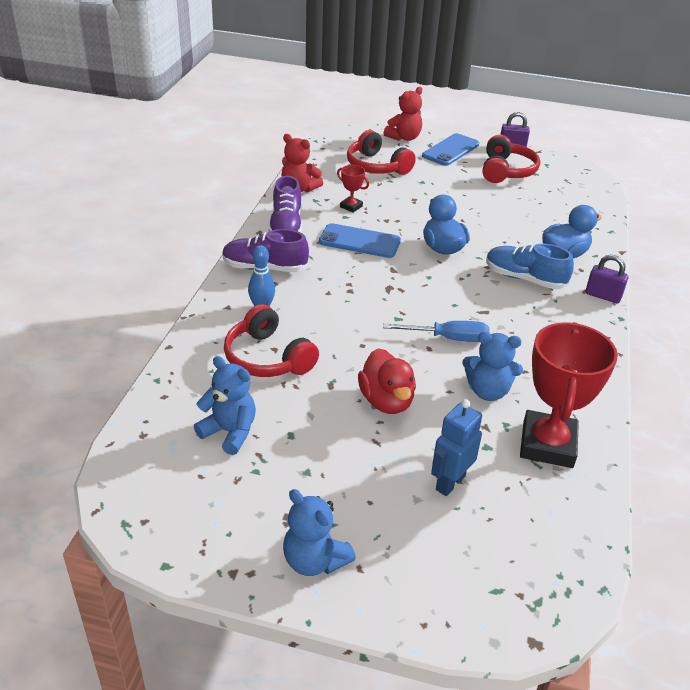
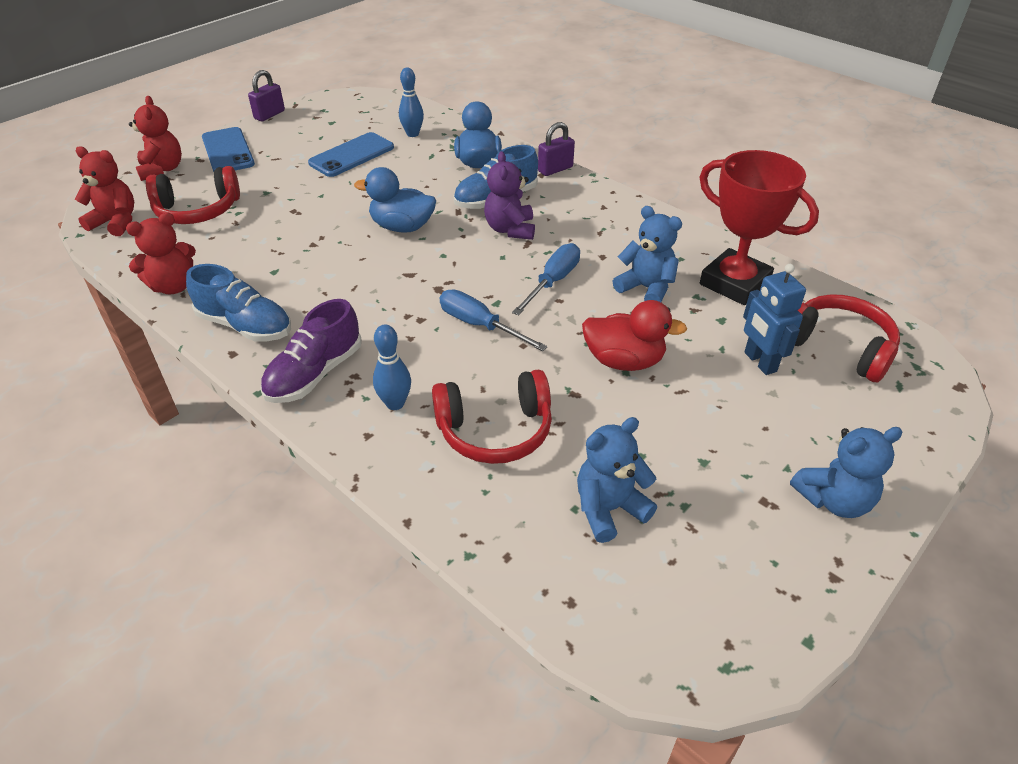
camera: 60 degrees left, 5 degrees up
purple shoe [269,175,302,233] -> blue shoe [186,264,291,341]
blue phone [319,223,401,258] -> blue phone moved to [308,132,394,177]
red trophy [337,165,369,213] -> none
blue teddy bear [462,332,523,401] -> blue teddy bear turned 90 degrees counterclockwise [613,206,682,302]
red headphones [483,135,540,183] -> red headphones moved to [795,294,900,382]
none -> red teddy bear [75,146,134,236]
none -> blue bowling pin [399,68,424,137]
none -> blue screwdriver [440,290,548,351]
none -> purple teddy bear [484,151,535,240]

